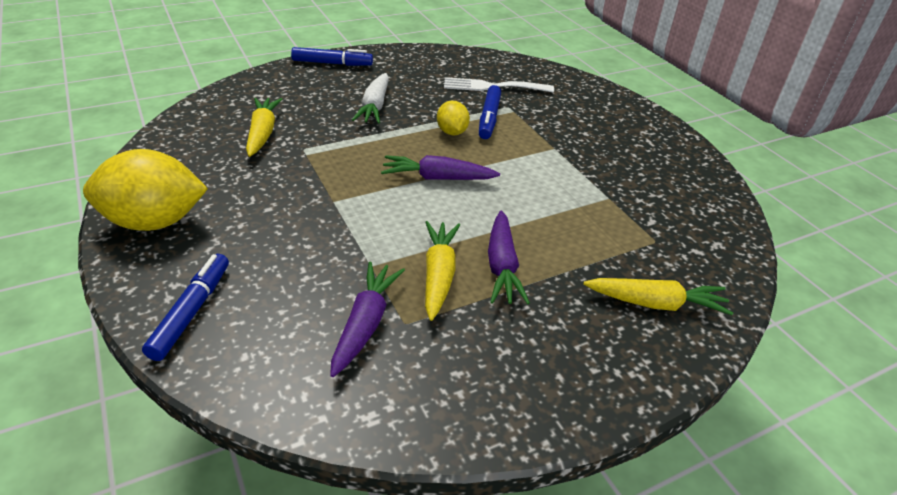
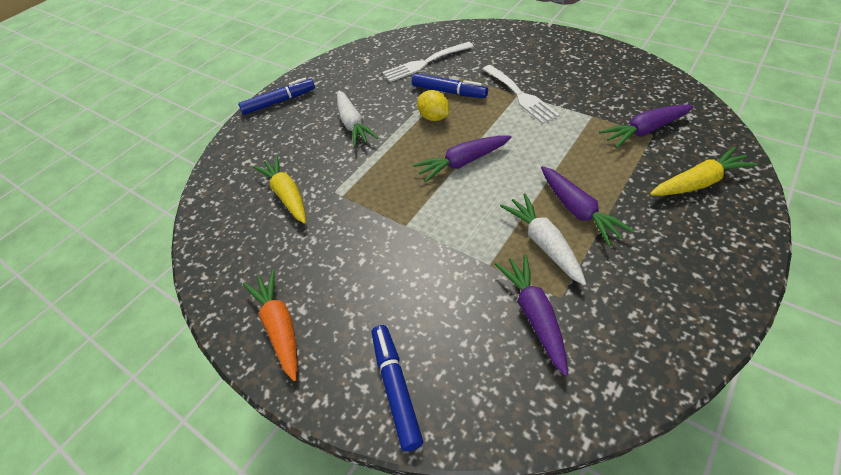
camera: 20 degrees left, 10 degrees up
yellow lemon [83,149,208,231] -> orange carrot [243,270,298,381]
yellow carrot [425,221,460,321] -> white carrot [500,193,586,286]
blue marker [479,85,501,139] -> blue marker turned 45 degrees counterclockwise [412,73,488,98]
none -> white fork [482,65,560,124]
none -> purple carrot [599,104,694,148]

